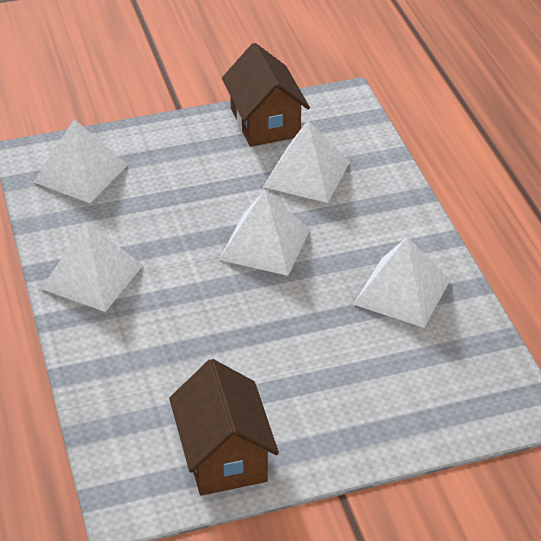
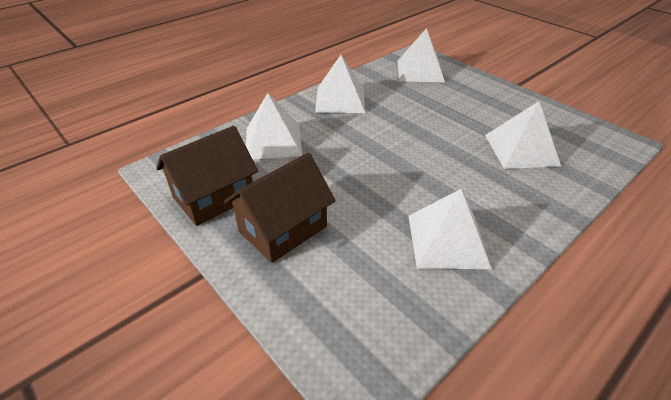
camera: 65 degrees right, 0 degrees up
white pyramid [219,190,310,276] -> white pyramid moved to [246,93,302,159]
brown house [222,43,310,147] -> brown house moved to [224,153,336,263]

